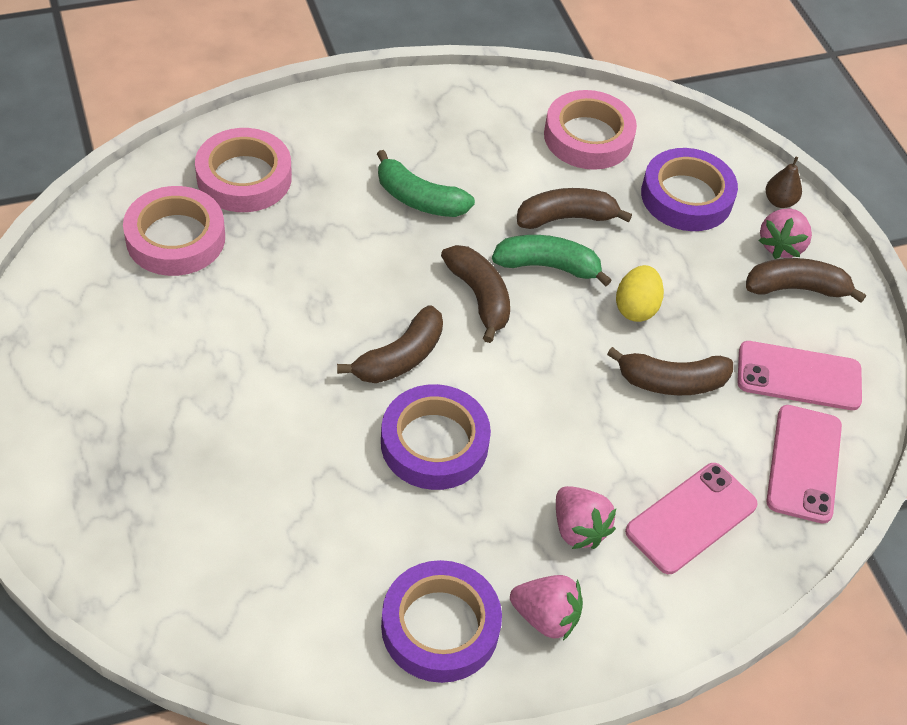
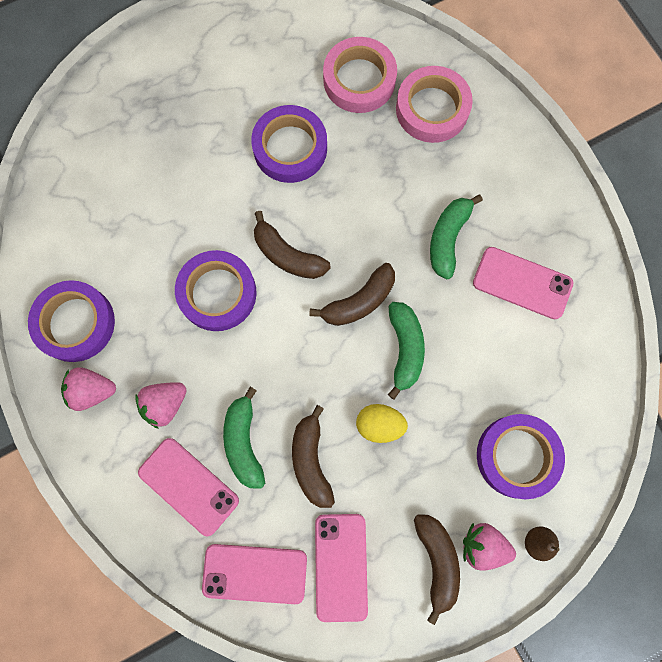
camera: 85 degrees right, 25 degrees up
pink strawberry [510,575,583,641] -> pink strawberry turned 75 degrees clockwise [61,367,116,411]
brown banana [517,188,632,229] -> none
pink tape [544,90,637,170] -> none
none -> green banana [223,387,265,489]
none -> purple tape [251,105,327,183]
none -> pink phone [473,247,573,319]

